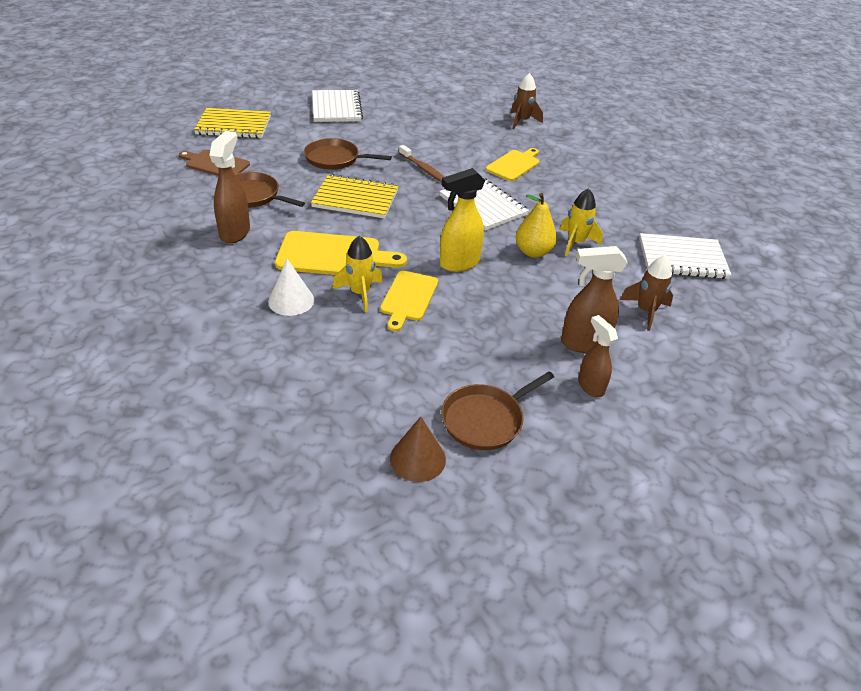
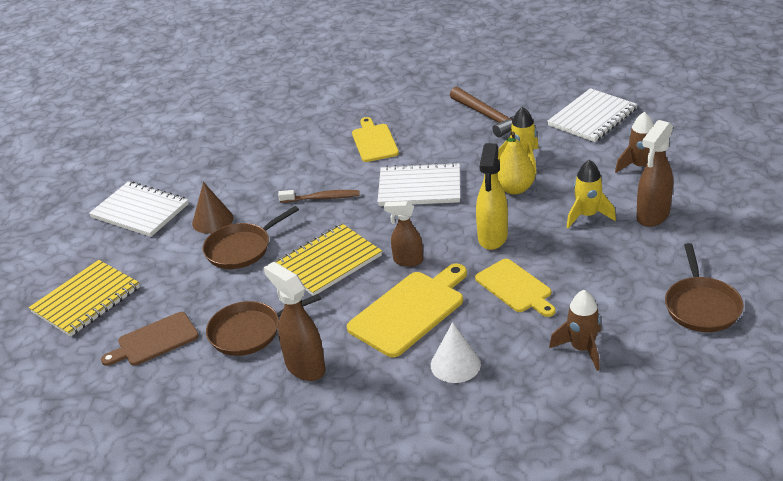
camera: 45 degrees left, 5 degrees down
yellow rocket [332,236,382,312] -> yellow rocket moved to [566,160,616,228]
brown cone [390,417,446,482] -> brown cone moved to [192,182,233,234]
brown rocket [511,73,543,129] -> brown rocket moved to [549,290,601,371]
brown spray bottle [578,315,618,397] -> brown spray bottle moved to [384,201,423,267]
none -> brown hammer [450,87,514,137]

